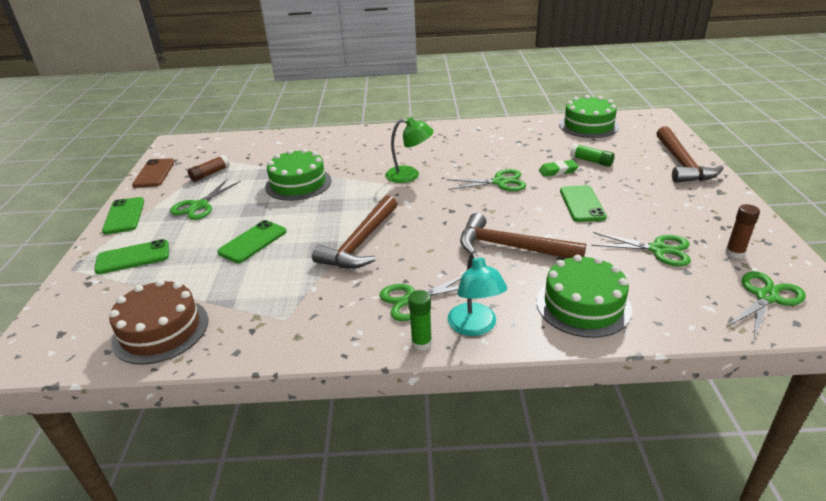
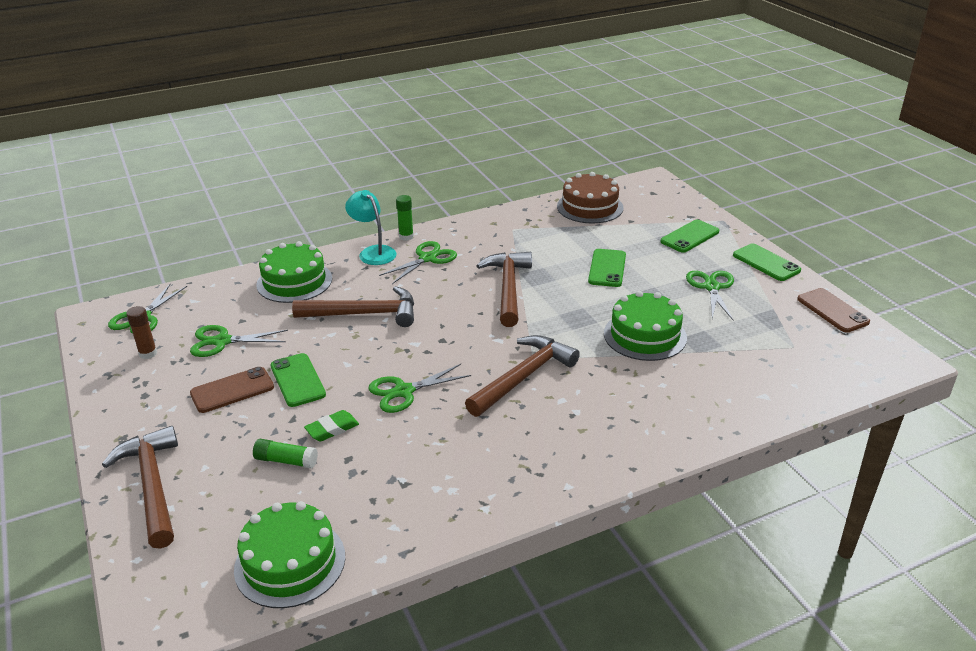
camera: 155 degrees right, 0 degrees up
brown glue stick [188,155,230,182] -> none
green lamp [385,117,434,183] -> brown hammer [465,335,580,417]
none -> brown phone [190,367,274,413]

